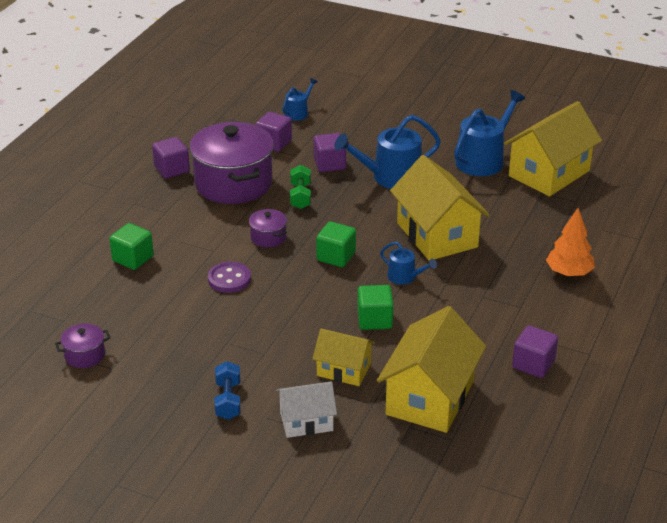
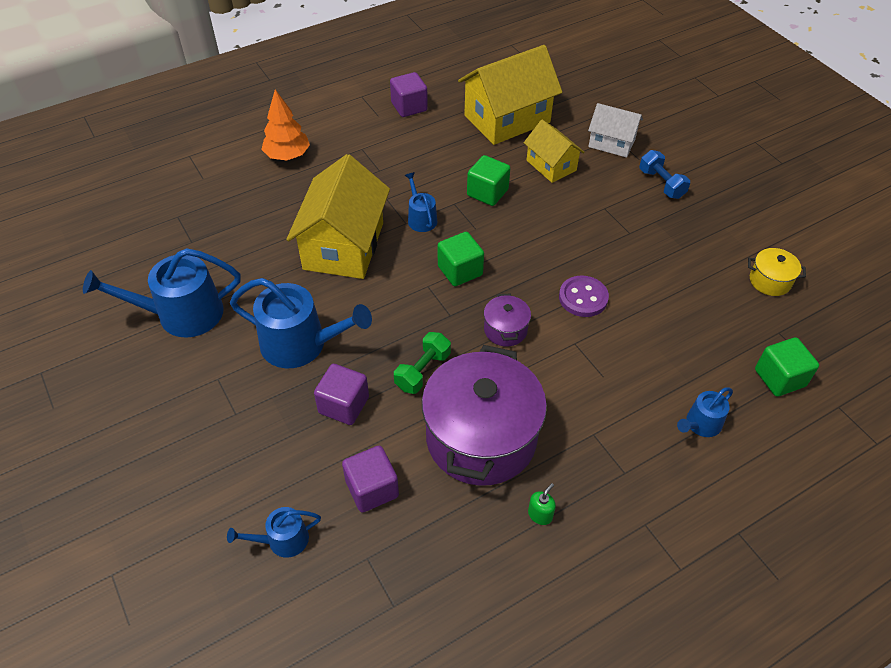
camera: 145 degrees left, 15 degrees up
purple pot [55,323,111,368] -> yellow pot [748,248,806,296]
green cube [109,223,154,270] -> green cube moved to [755,337,819,397]
purple cube [152,137,190,178] -> green soap dispenser [528,483,556,525]
blue dumbbell [214,361,241,420] -> blue dumbbell turned 60 degrees counterclockwise [640,150,690,199]
yellow house [504,101,602,197] -> none
none -> blue watering can [677,387,733,437]

